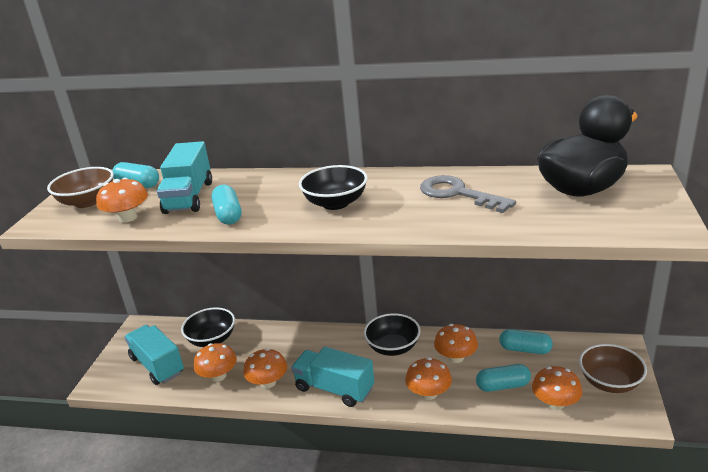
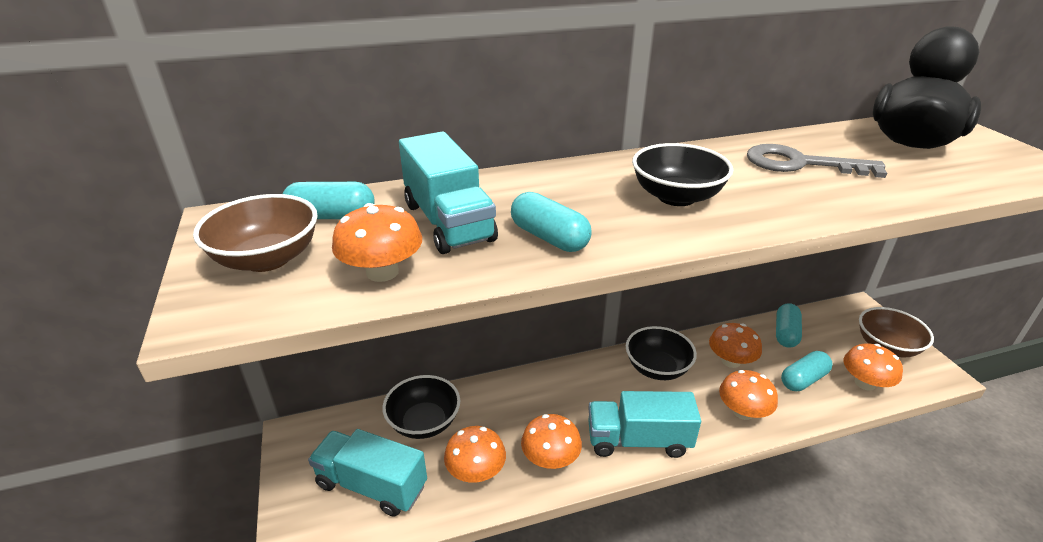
camera: 30 degrees left, 5 degrees up
turquoise capsule [499,329,553,354] -> turquoise capsule turned 60 degrees counterclockwise [776,303,802,348]

